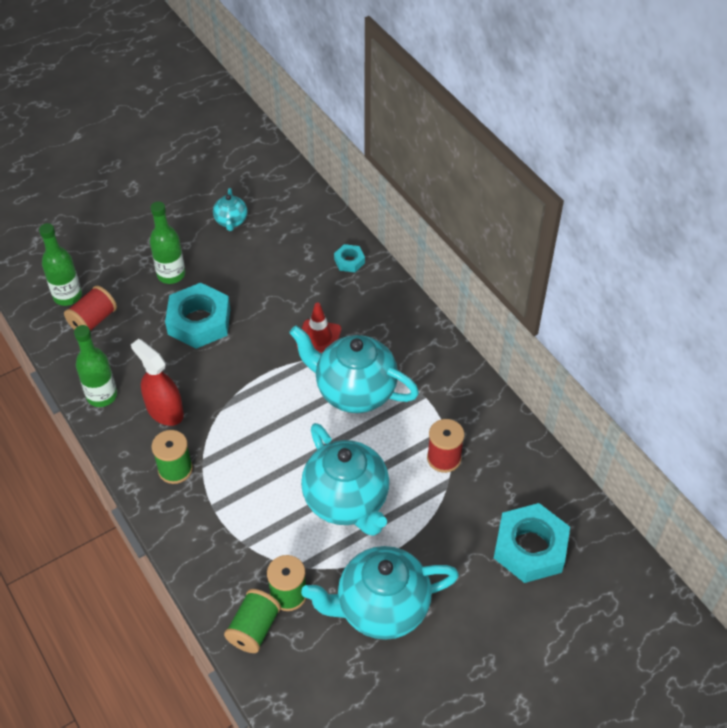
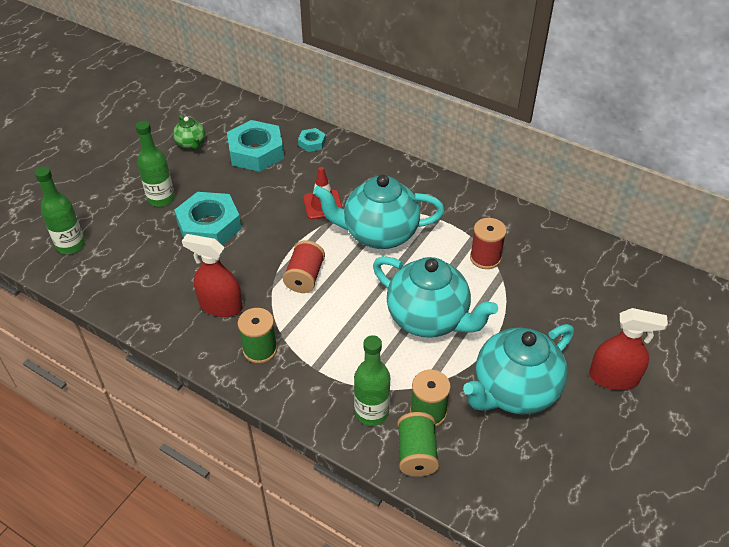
camera: 25 degrees left, 5 degrees down
red spool [64,286,117,331] -> red spool moved to [283,240,325,293]
green bottle [74,325,117,407] -> green bottle moved to [354,335,390,426]
turquoise teapot [213,188,248,231] -> green teapot [173,115,206,149]
turquoise nut [494,503,570,583] -> turquoise nut moved to [227,120,284,172]
none -> red spray bottle [589,308,668,390]

